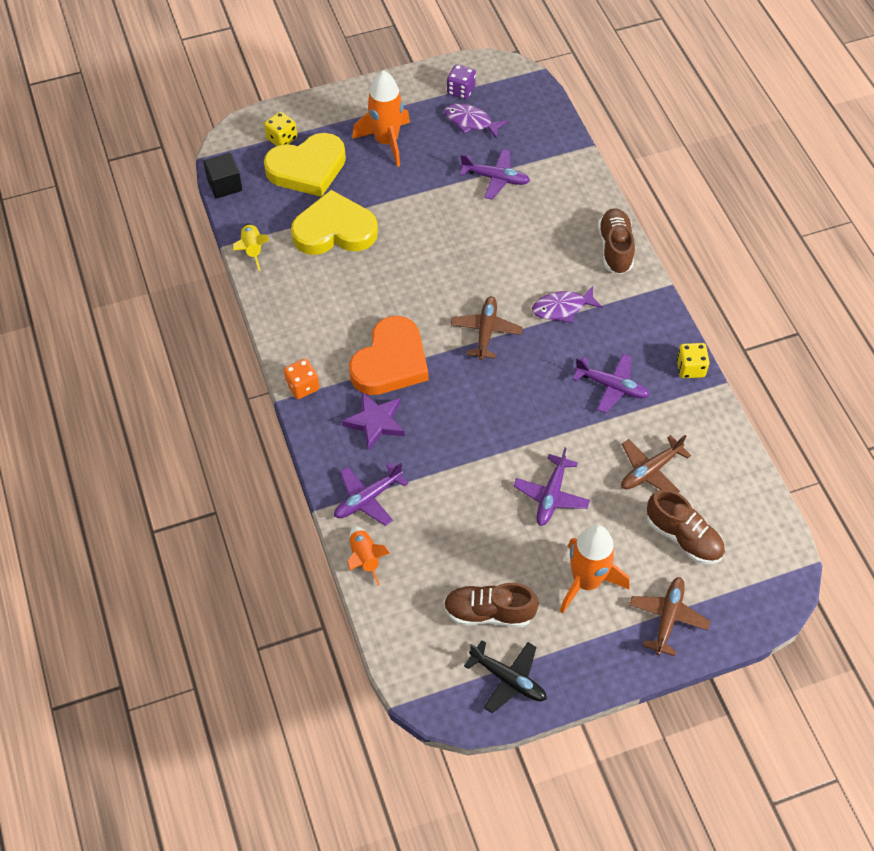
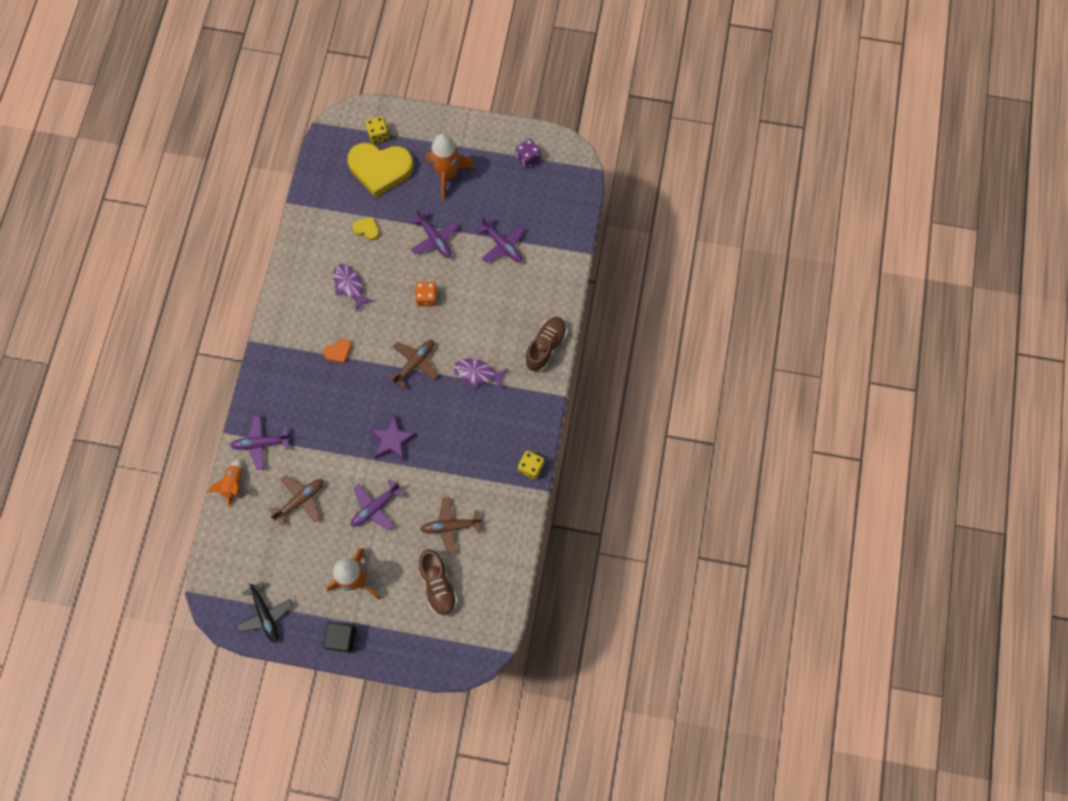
camera: 30 degrees right, 15 degrees up
black cube [203,153,242,199] -> black cube moved to [323,622,356,653]
yellow rocket [233,223,269,271] -> none
orange dice [284,359,319,399] -> orange dice moved to [415,282,437,306]
yellow heart [291,190,378,255] -> yellow heart [352,217,379,241], size x0.42
purple star [342,392,405,451] -> purple star moved to [369,415,417,461]
orange heart [349,316,428,395] -> orange heart [323,339,351,364], size x0.42
purple fish [444,103,508,139] -> purple fish moved to [333,264,373,312]
brown shoe [444,583,539,627] -> none
purple plane [573,354,650,413] -> purple plane moved to [410,209,459,258]
brown plane [629,577,711,656] -> brown plane moved to [269,475,324,527]

